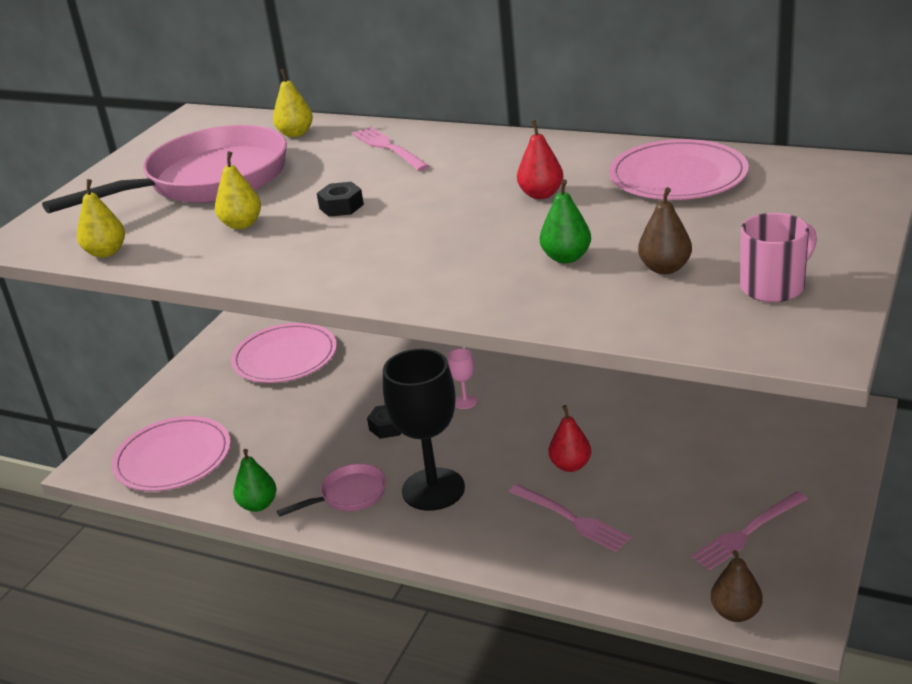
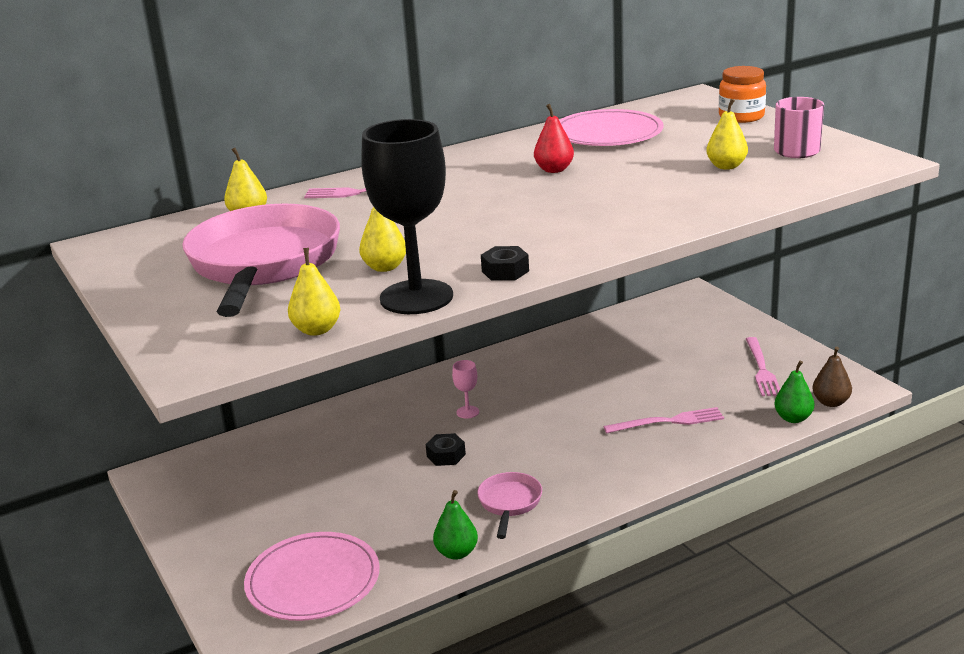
camera: 55 degrees left, 5 degrees down
pink plate [231,323,337,383] -> none
black nut [317,182,364,217] -> black nut moved to [481,246,529,281]
black goblet [383,349,465,511] -> black goblet moved to [361,119,453,314]
green pear [540,179,591,263] -> green pear moved to [774,360,814,423]
red pear [549,405,591,472] -> none
brown pear [638,187,692,274] -> yellow pear [706,99,748,170]
none -> orange jar [719,66,766,123]

